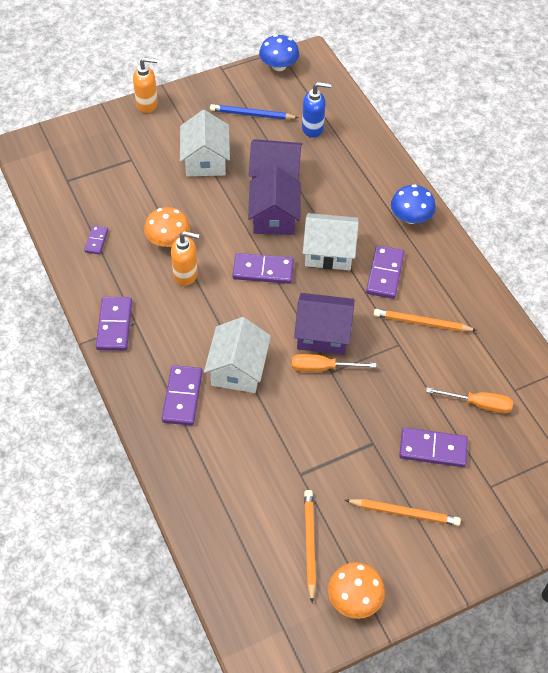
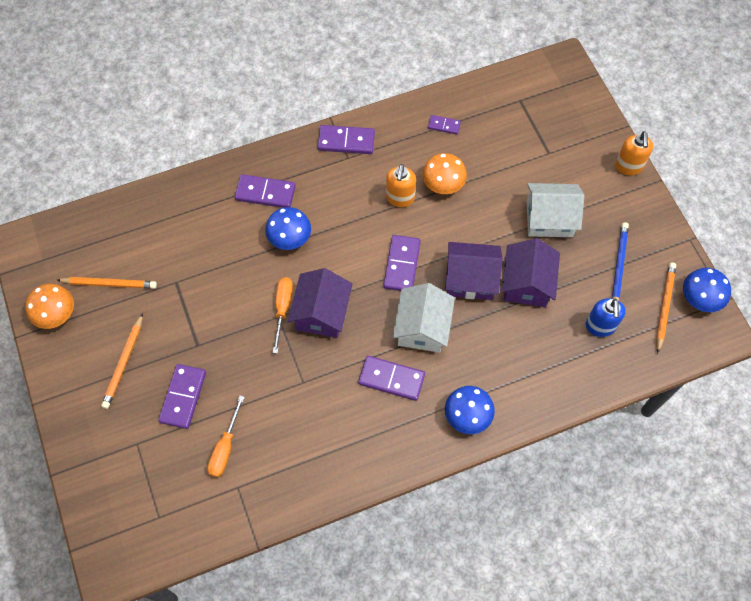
camera: 95 degrees right, 10 degrees up
white house [204,317,271,393] -> blue mushroom [265,207,311,250]
orange pencil [374,309,477,332] -> orange pencil moved to [656,262,676,354]

